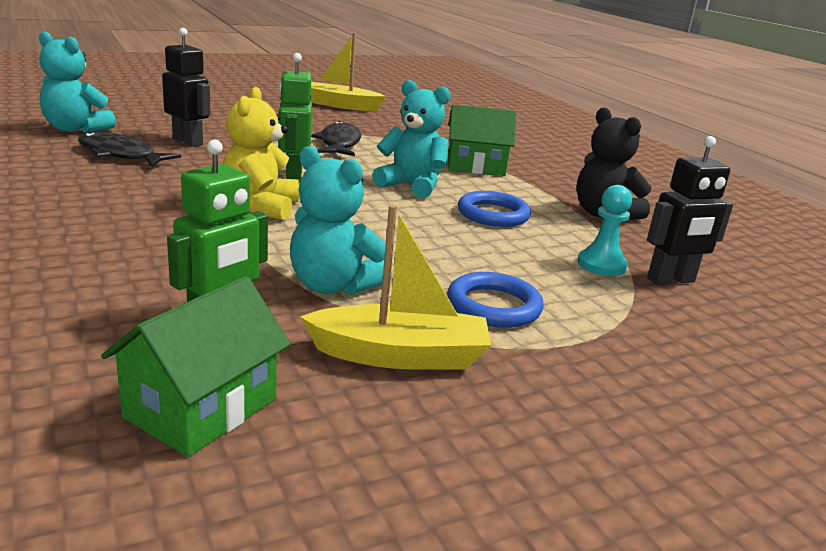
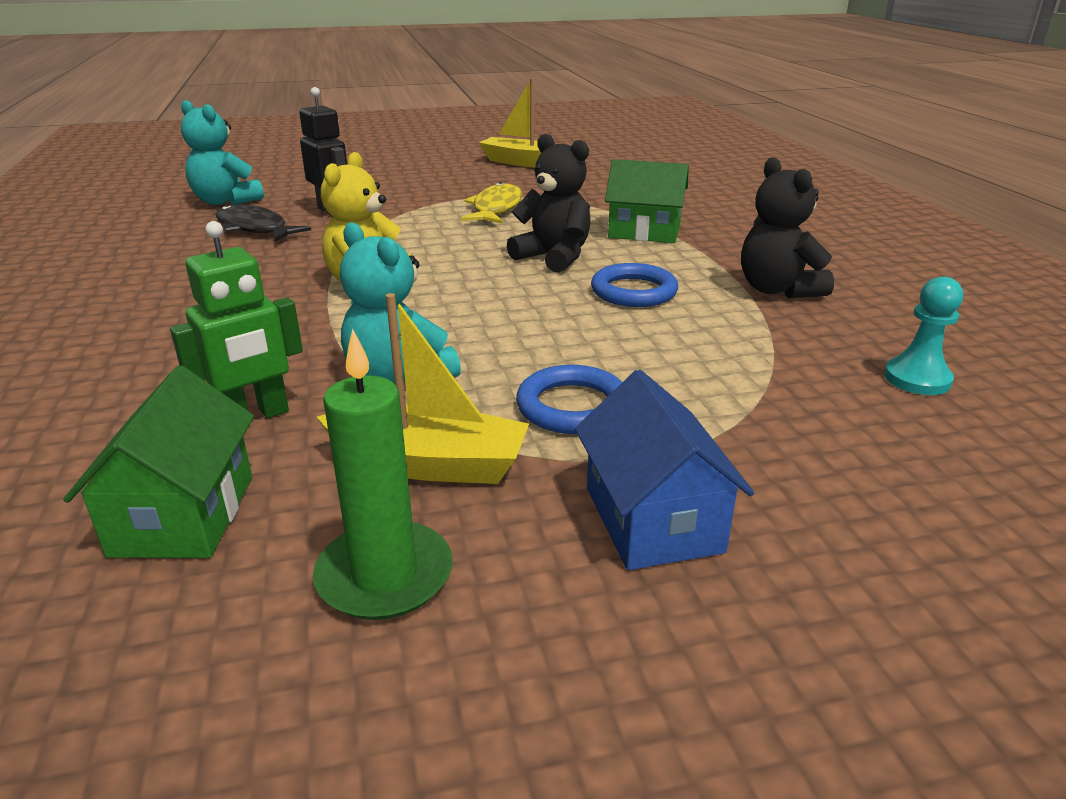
camera: 15 degrees right, 5 degrees up
green house [101,276,291,457] -> green house turned 45 degrees counterclockwise [63,365,254,558]
green robot [278,53,312,182] -> none
black fish [311,121,361,156] -> yellow fish [461,182,523,223]
turquoise teddy bear [372,80,451,198] -> black teddy bear [507,134,591,273]
turquoise pawn [578,185,632,276] -> turquoise pawn moved to [884,276,963,395]
black robot [647,136,733,285] -> none
none -> green candle [313,329,453,620]
none -> blue house [575,370,754,570]

